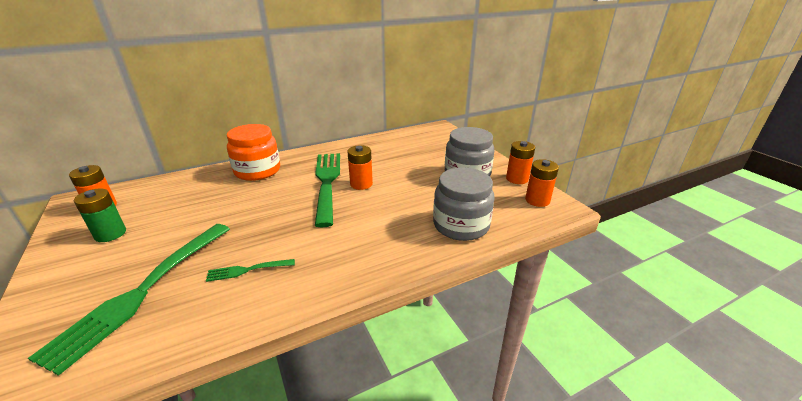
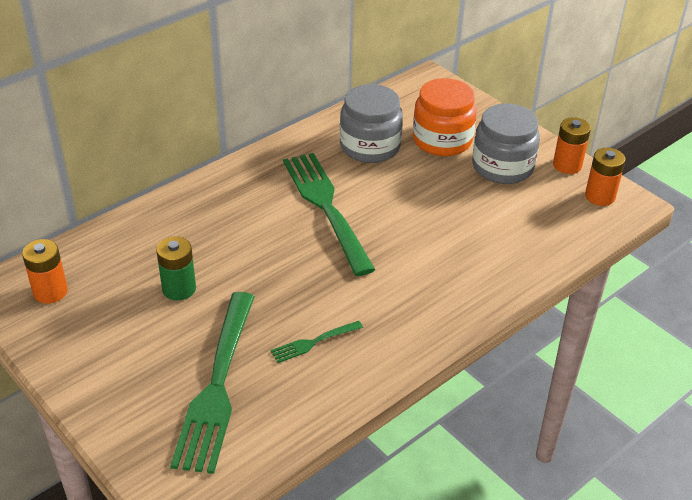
camera: 15 degrees left, 10 degrees up
green battery [74,188,126,242] -> green battery moved to [156,236,196,301]
orange jar [227,124,280,181] -> orange jar moved to [413,78,477,156]
orange battery [347,145,373,190] -> none
grey jar [433,167,495,241] -> grey jar moved to [340,84,403,163]

